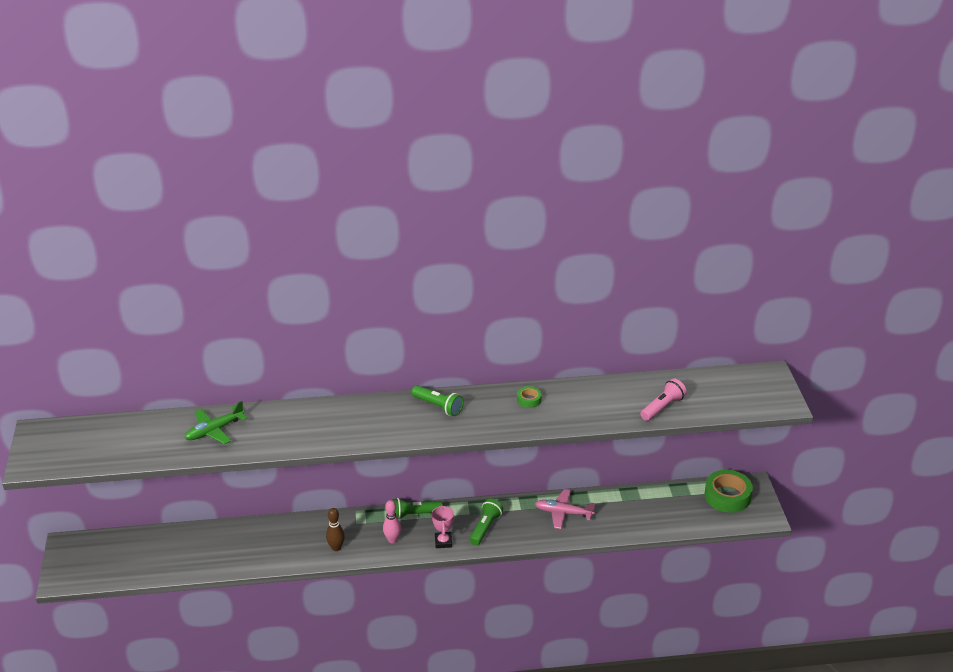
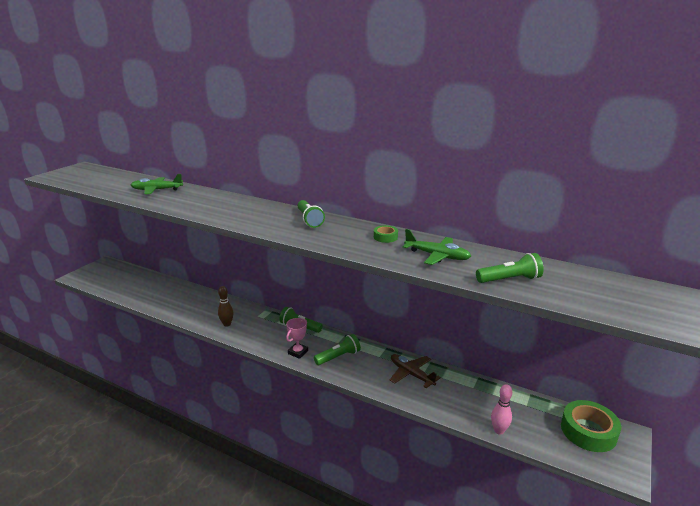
camera: 35 degrees right, 10 degrees down
pink bowling pin [383,500,401,543] -> pink bowling pin moved to [491,385,512,435]
pink plane [535,489,595,529] -> brown plane [390,354,441,388]
pink flashlight [640,378,687,421] -> green flashlight [476,253,544,283]
none -> green plane [402,229,471,265]

